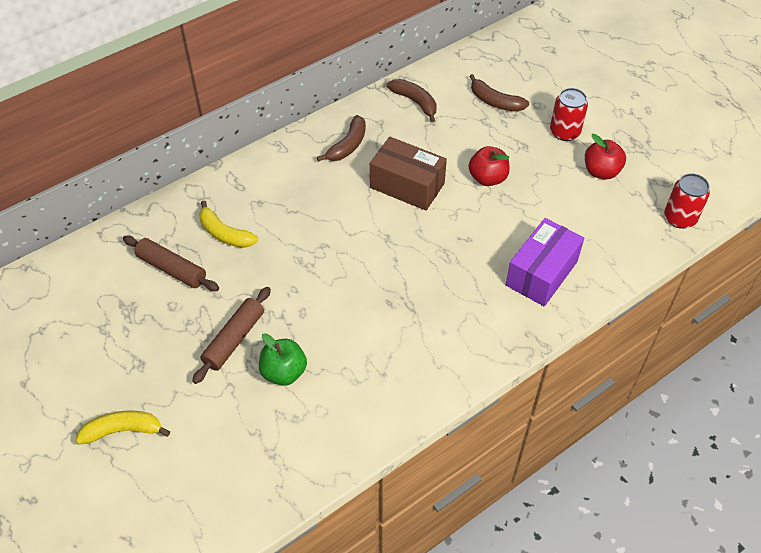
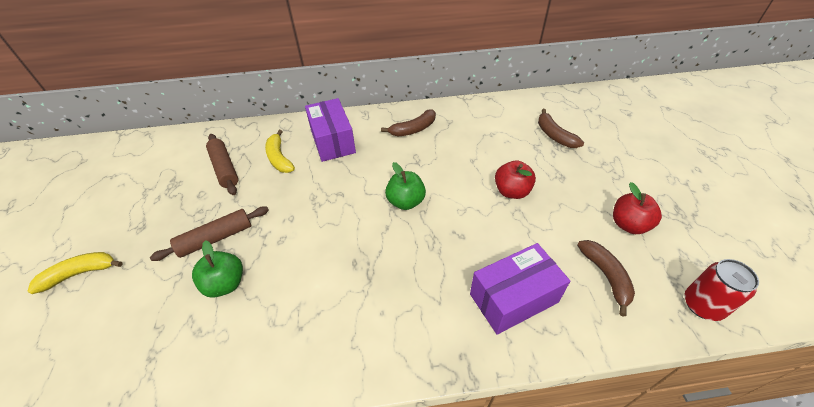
camera: 30 degrees right, 5 degrees down
yellow banana [76,411,170,445] -> yellow banana turned 45 degrees counterclockwise [27,252,123,294]
brown box [370,137,447,211] -> none
brown banana [386,79,436,122] -> brown banana moved to [577,240,635,317]
red can [550,88,588,141] -> none
none -> purple box [305,98,356,162]
none -> green apple [385,162,426,210]

